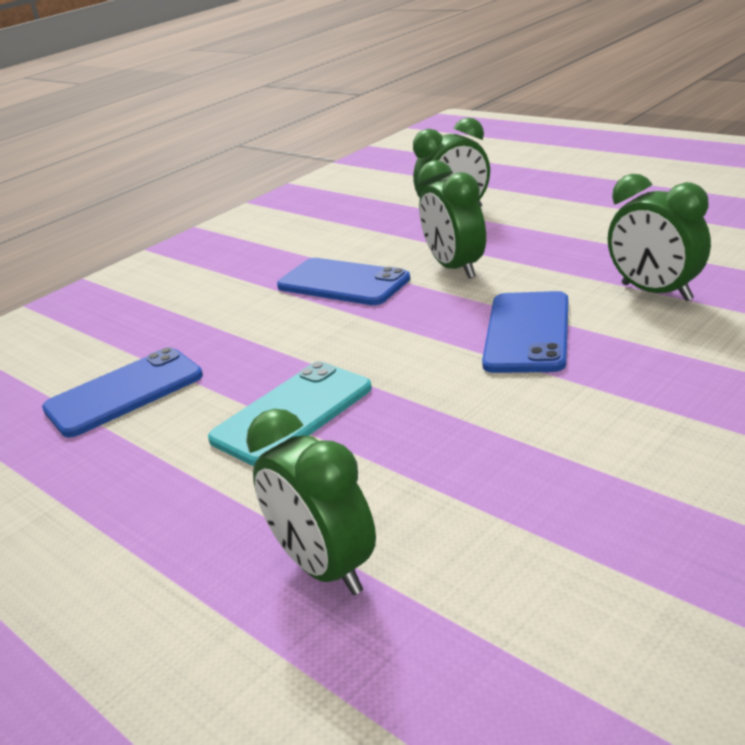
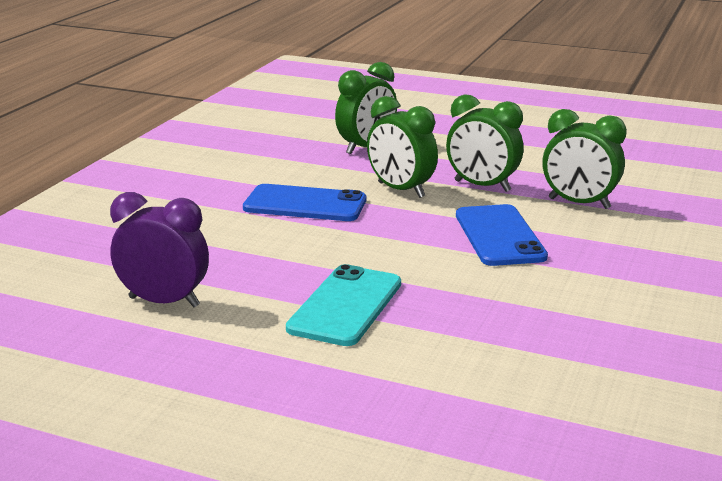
camera: 25 degrees left, 5 degrees down
blue phone [42,347,203,438] -> purple clock [110,192,209,307]
green clock [246,409,376,595] -> green clock moved to [446,94,523,192]

